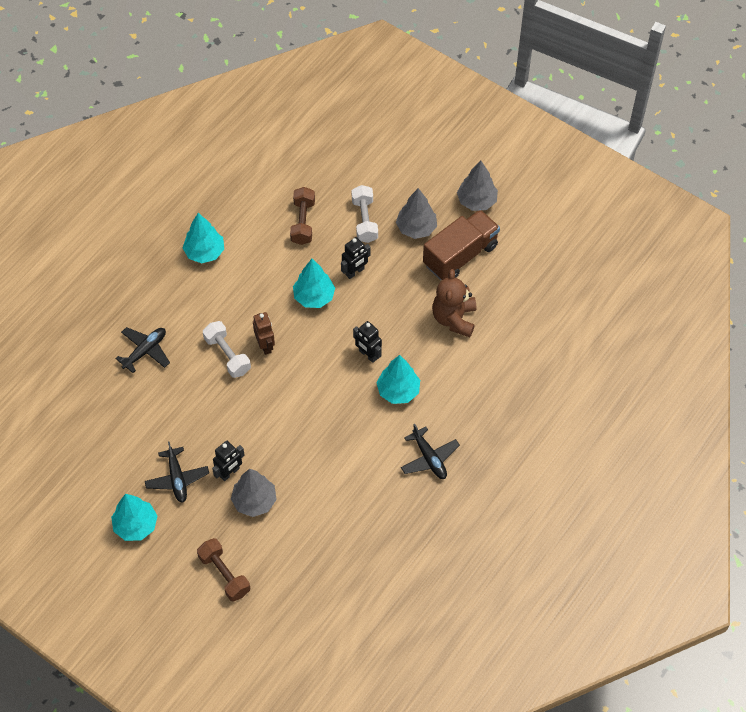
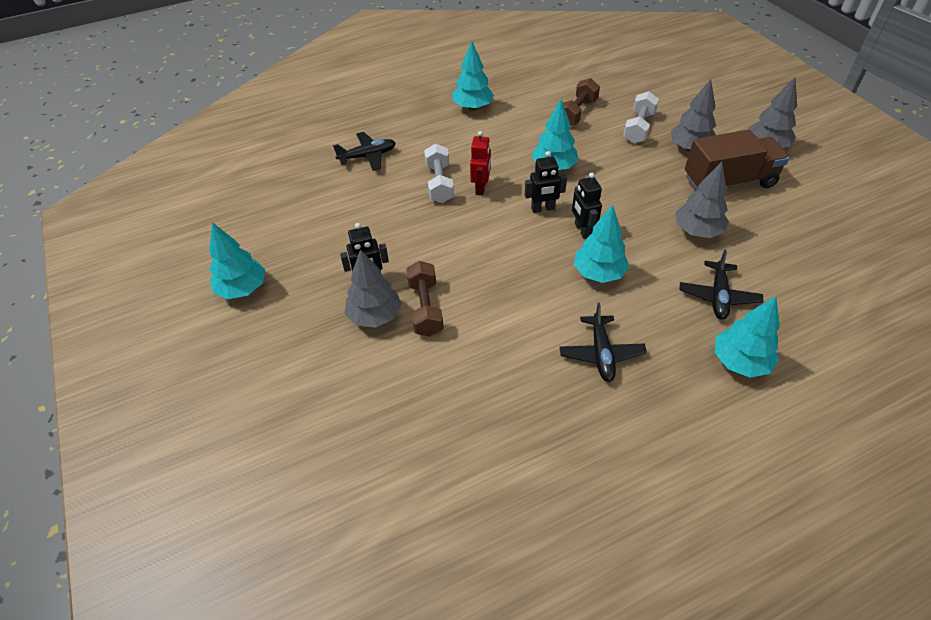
camera: 30 degrees right, 10 degrees down
black plane [145,441,209,503] -> black plane moved to [680,249,764,320]
brown dumbbell [197,538,250,602] -> brown dumbbell moved to [406,261,444,337]
brown robot [253,312,275,355] -> red robot [470,131,491,195]
black robot [341,237,371,279] -> black robot moved to [525,151,567,213]
brown teddy bear [432,269,476,337] -> grey tree [675,162,729,238]
none -> turquoise tree [714,296,780,378]

